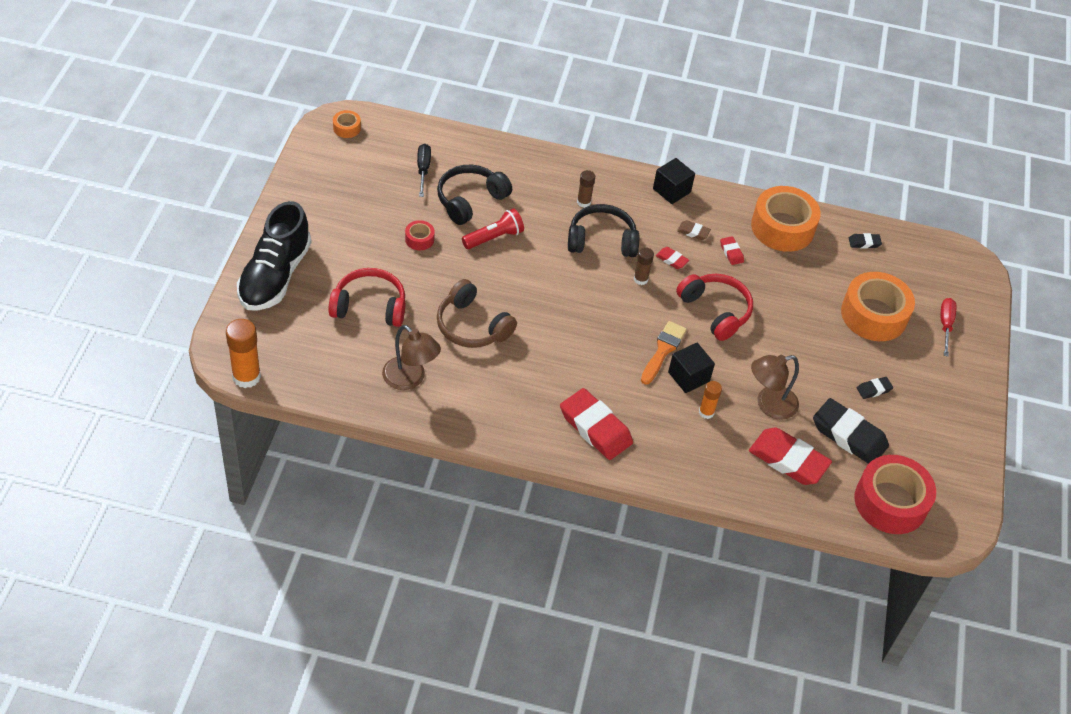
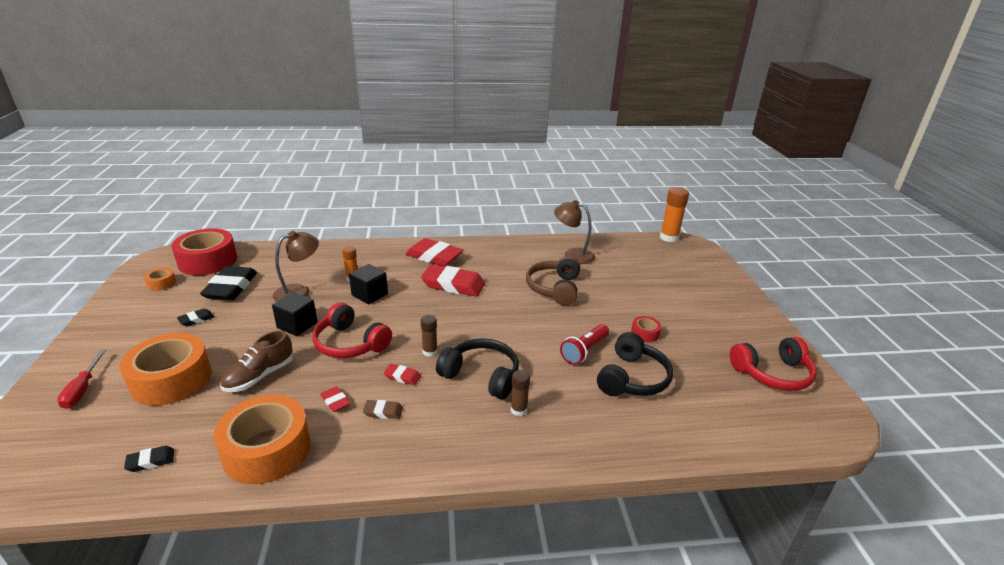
camera: 165 degrees right, 20 degrees down
black shoe [237,201,312,311] -> none
red headphones [328,268,405,327] -> red headphones moved to [730,337,817,391]
orange tape [333,110,361,138] -> orange tape moved to [144,268,176,291]
black screwdriver [417,144,431,197] -> none
brown headphones [437,279,517,348] -> brown headphones turned 105 degrees counterclockwise [526,256,580,305]
black headphones [568,204,639,257] -> black headphones turned 135 degrees counterclockwise [436,338,519,399]
orange brush [641,321,687,385] -> none
black cube [653,158,695,204] -> black cube moved to [272,292,317,336]
red eraser [749,428,832,485] -> red eraser moved to [421,264,485,297]
black eraser [813,398,889,464] -> black eraser turned 75 degrees clockwise [200,266,257,300]
none -> brown shoe [220,330,294,392]

